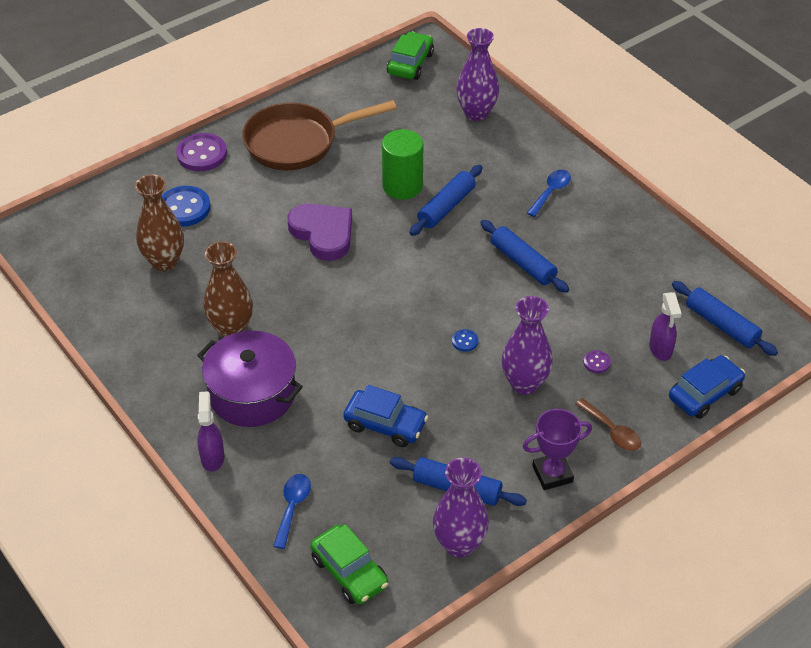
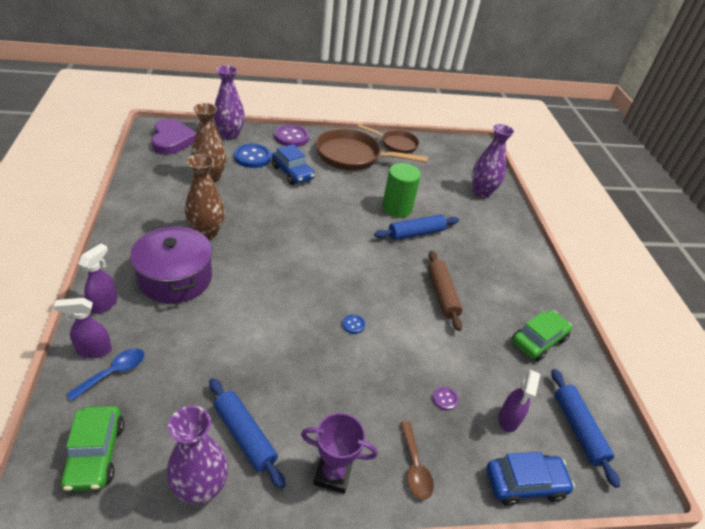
camera: 25 degrees right, 5 degrees down
purple heart [288,203,352,261] -> purple heart moved to [151,119,196,155]
blue car [343,385,428,447] -> blue car moved to [272,144,315,185]
green car [387,32,434,80] -> green car moved to [512,310,572,361]
blue rolling pin [480,220,569,293] -> brown rolling pin [428,251,462,331]
purple vase [502,296,553,395] -> purple vase moved to [213,65,245,140]
blue spoon [527,170,571,217] -> none
none -> purple spray bottle [54,298,112,358]
none -> brown pan [358,124,419,154]

